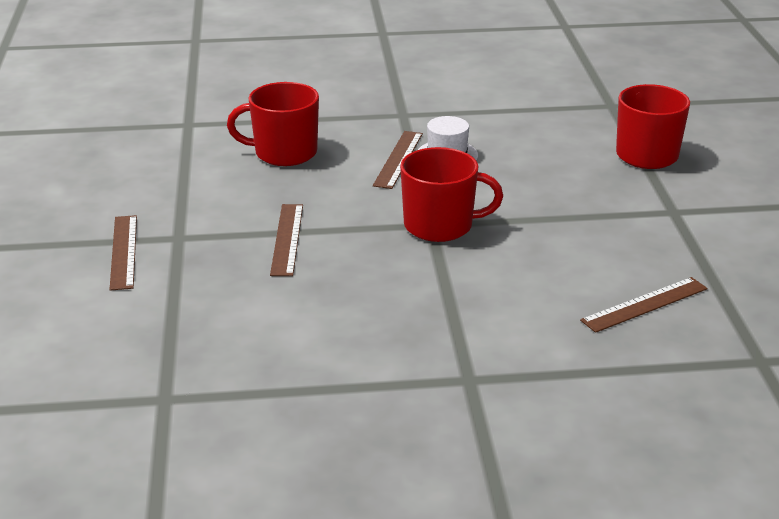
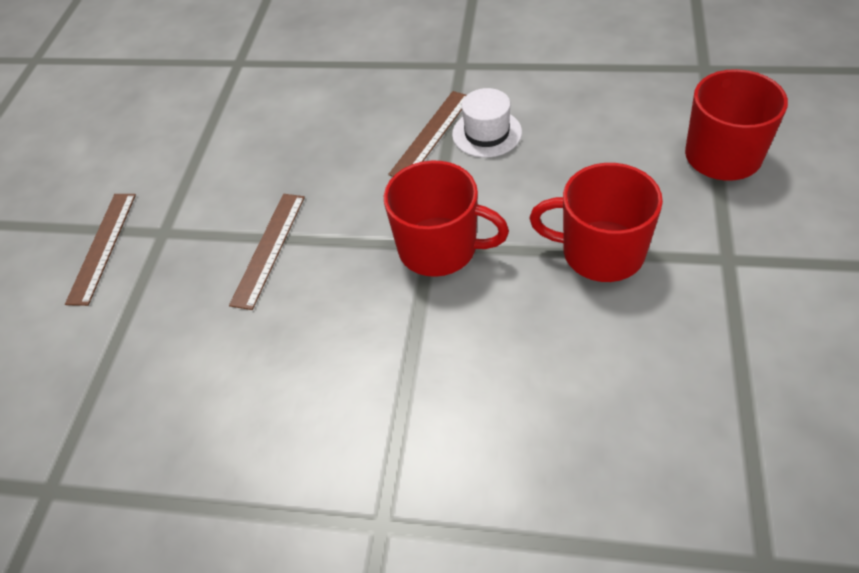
camera: 20 degrees right, 20 degrees up
red mug [227,82,319,166] -> red mug moved to [529,163,663,282]
brown ruler [580,277,708,333] -> none

